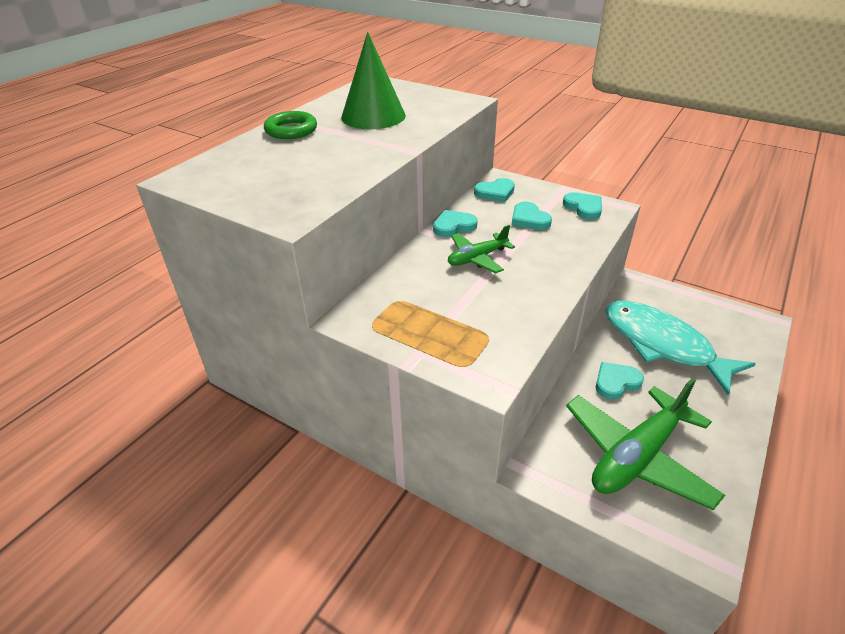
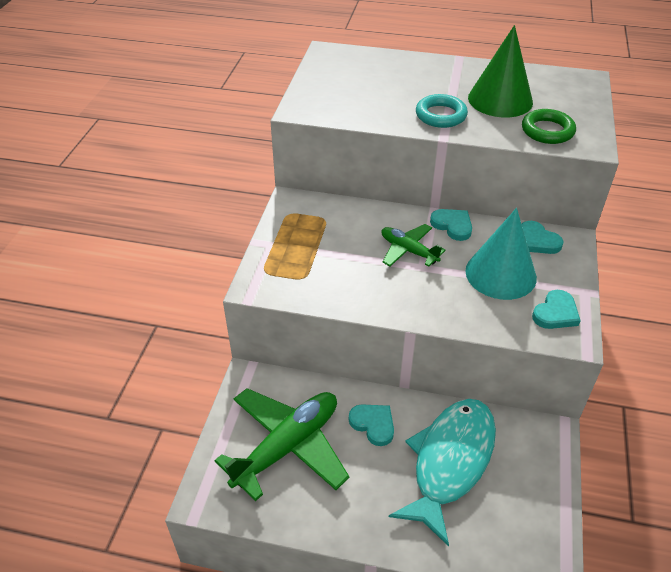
camera: 70 degrees right, 5 degrees up
green ring [264,111,317,139] -> green ring moved to [522,109,576,144]
turquoise heart [512,202,552,230] -> turquoise cone [465,208,537,300]
green plane [566,377,725,510] -> green plane turned 105 degrees clockwise [214,388,349,501]
none -> turquoise ring [416,94,468,128]

